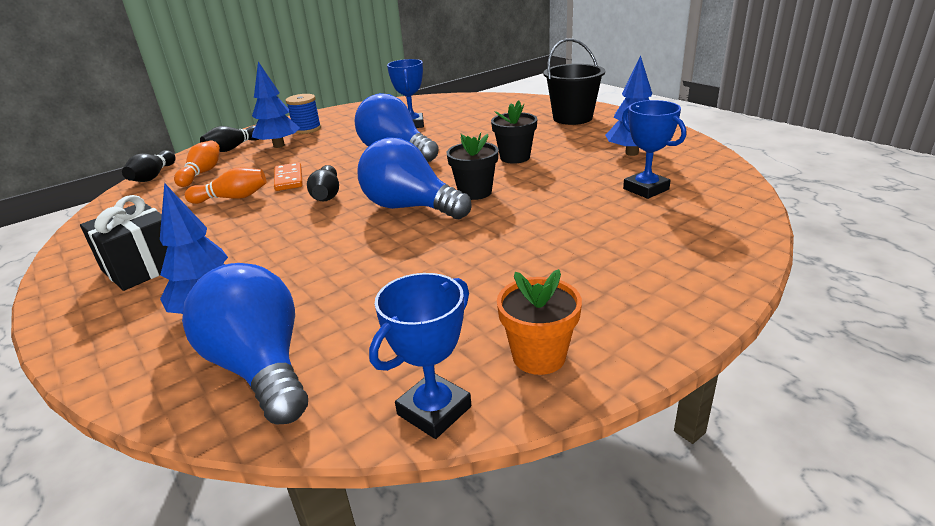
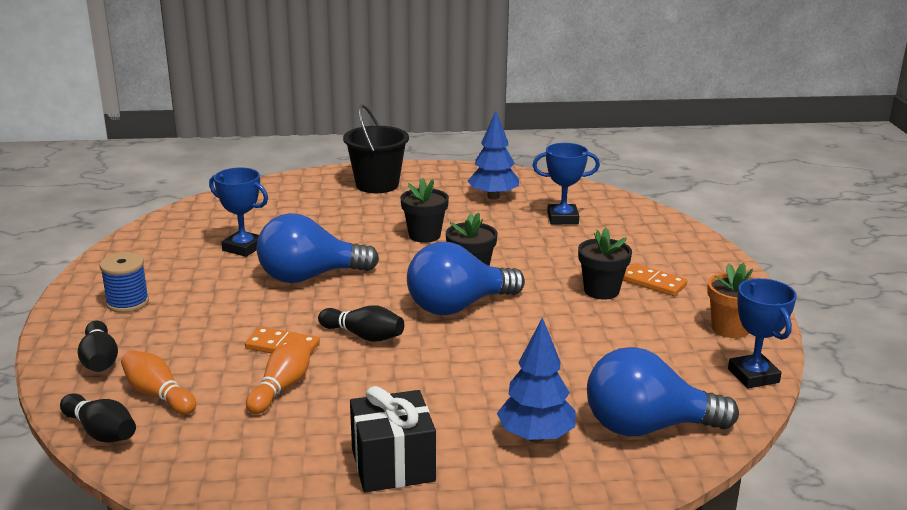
camera: 60 degrees left, 5 degrees down
blue tree [252,62,300,148] -> none
none -> black flower pot [578,228,632,300]
none -> orange domino [623,263,687,296]

